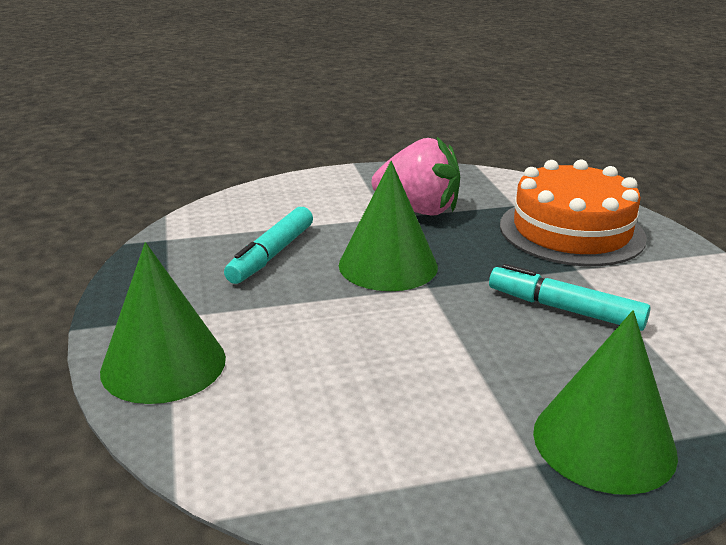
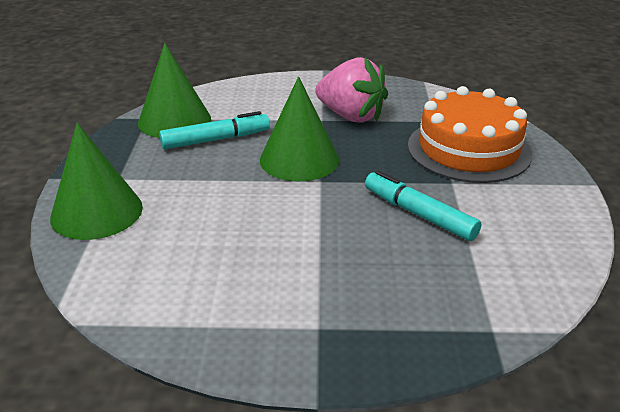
camera: 15 degrees right, 5 degrees up
turquoise marker [224,207,313,284] -> turquoise marker turned 150 degrees counterclockwise [159,111,270,149]
green cone [533,310,678,495] -> green cone moved to [138,43,211,138]

